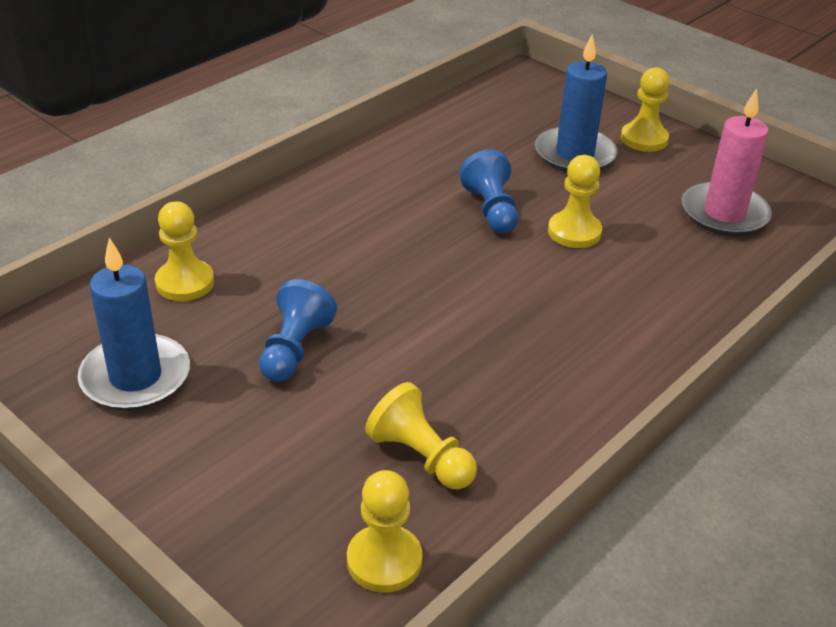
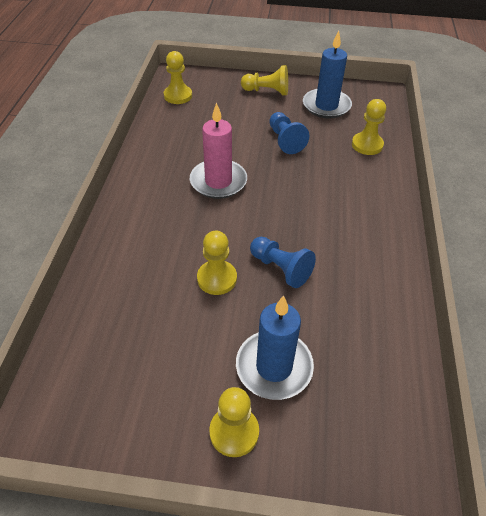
camera: 145 degrees right, 10 degrees up
yellow pawn [365,382,477,490] -> yellow pawn moved to [241,65,288,95]
pink candle [682,88,772,236] -> pink candle moved to [190,102,247,199]

